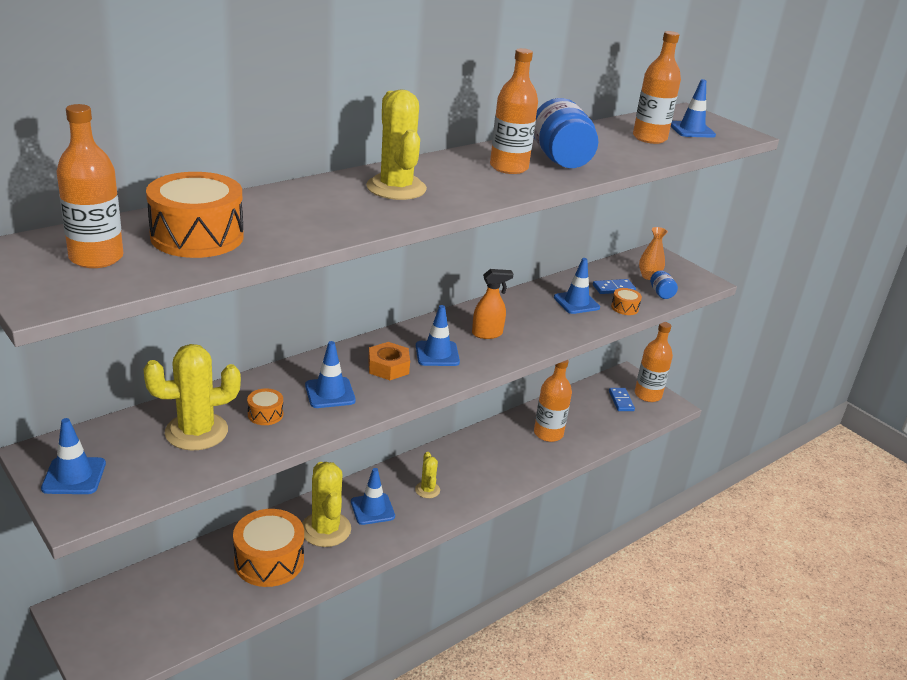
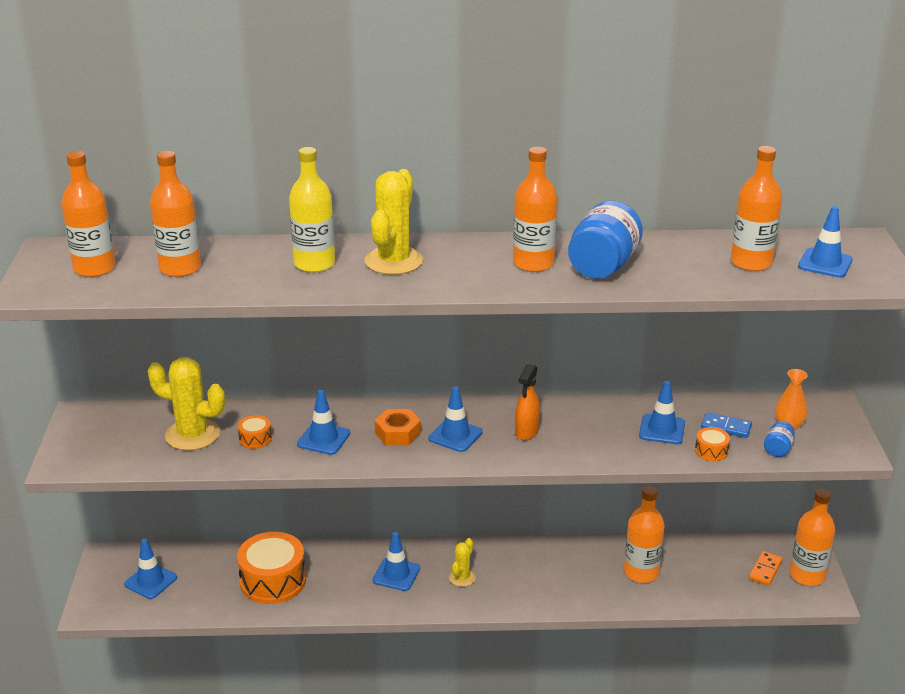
camera: 40 degrees right, 0 degrees up
blue traffic cone [41,418,106,494] -> blue traffic cone moved to [124,539,177,599]
orange drum [146,172,244,258] -> orange bottle [150,151,201,277]
yellow cactus [302,462,351,547] -> none
orange spray bottle [472,269,513,339] -> orange spray bottle turned 90 degrees clockwise [515,364,540,440]
blue domino [609,388,635,411] -> orange domino [749,551,783,586]
none -> yellow bottle [289,147,335,273]

